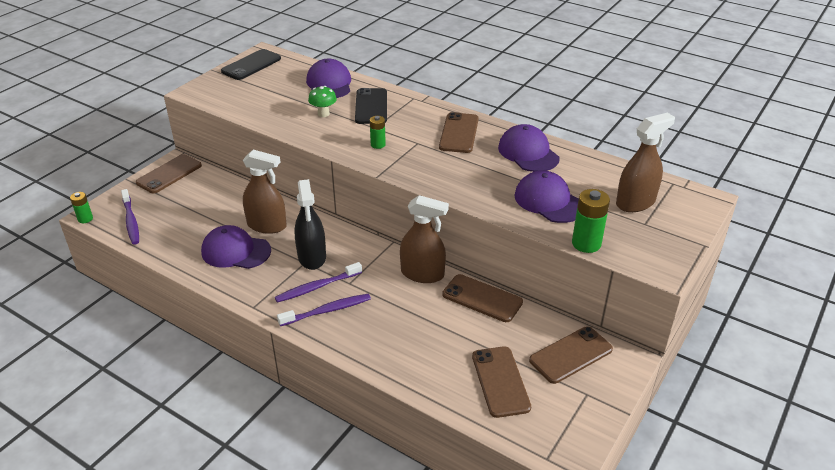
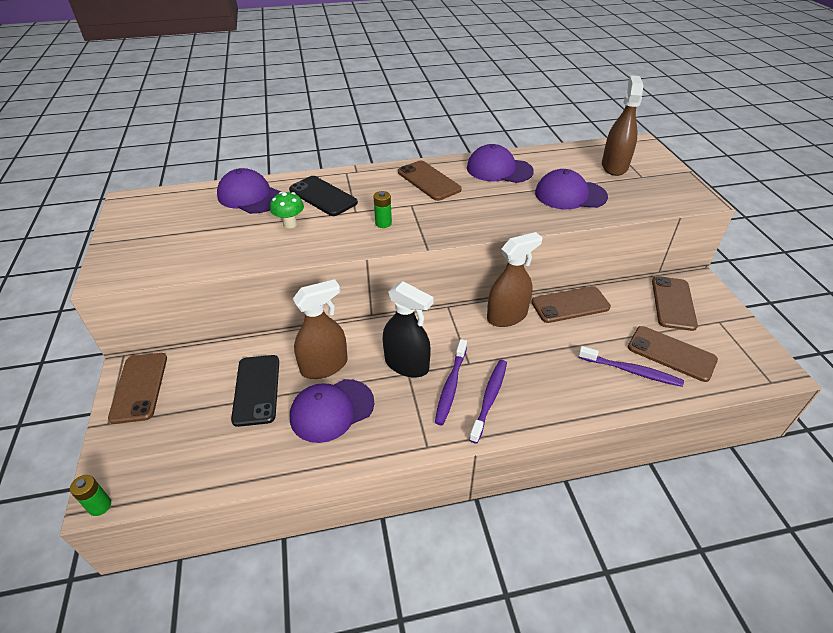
camera: 45 degrees left, 5 degrees up
purple toothbrush [121,189,139,245] -> purple toothbrush moved to [578,346,684,387]
black phone [221,49,281,80] -> black phone moved to [231,355,279,427]
green battery [572,189,610,253] -> none

